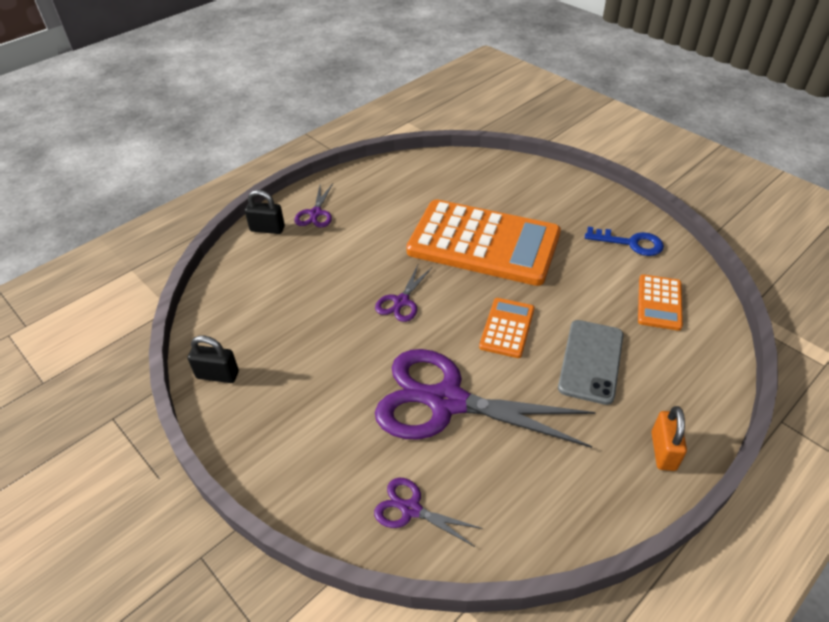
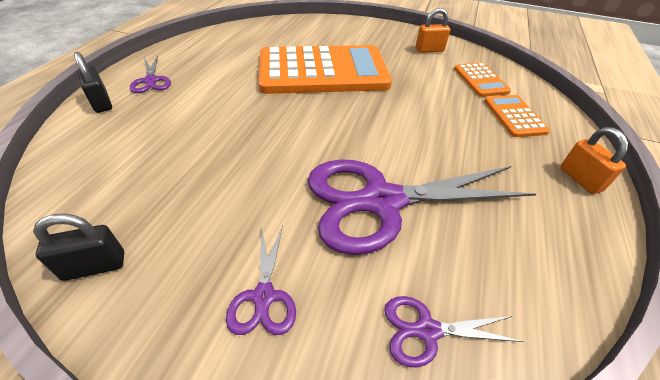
camera: 30 degrees left, 0 degrees up
black padlock [245,190,285,234] -> black padlock turned 75 degrees clockwise [74,52,112,113]
purple scissors [375,265,432,322] -> purple scissors moved to [226,225,296,335]
orange calculator [479,298,534,358] -> orange calculator moved to [484,95,550,137]
grey phone [558,320,624,405] -> none
blue key [585,227,664,256] -> orange padlock [416,8,450,53]

